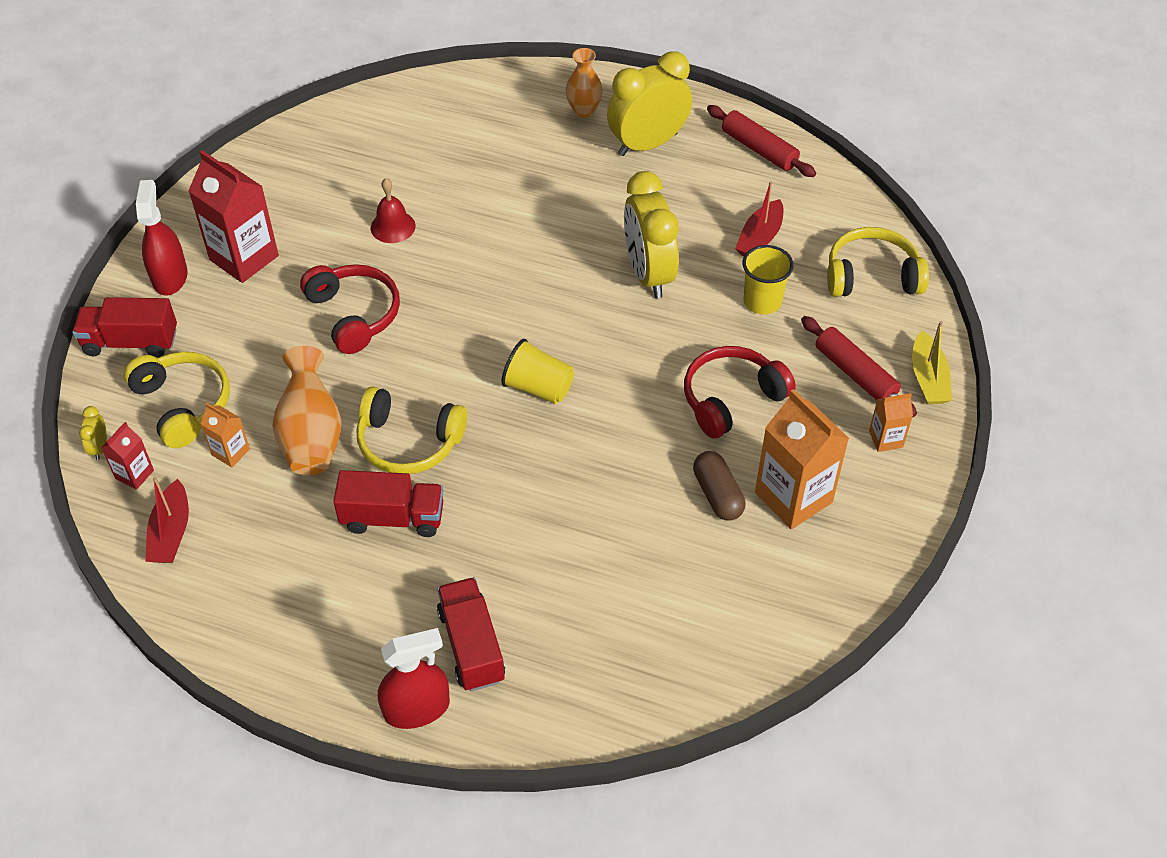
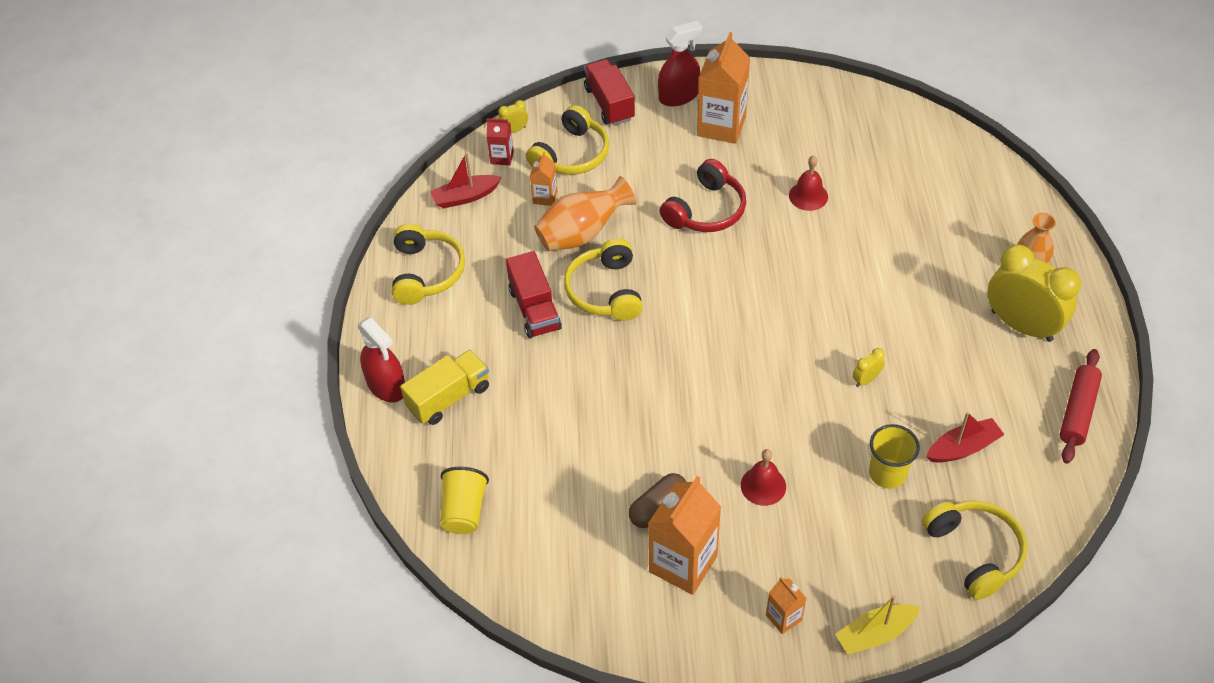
camera: 70 degrees right, 0 degrees up
red carton [188,150,279,283] -> orange carton [697,32,750,144]
red truck [437,577,505,691] -> yellow truck [400,350,489,425]
yellow cup [501,339,574,404] -> yellow cup moved to [440,467,489,534]
yellow clock [624,171,679,298] -> yellow clock [853,348,885,387], size x0.40
red headphones [684,346,796,439] -> red bell [741,449,786,506]
red boat [735,181,784,256] -> red boat turned 150 degrees clockwise [926,412,1005,463]
red rolling pin [801,316,917,417] -> none
none -> yellow headphones [392,223,465,305]

